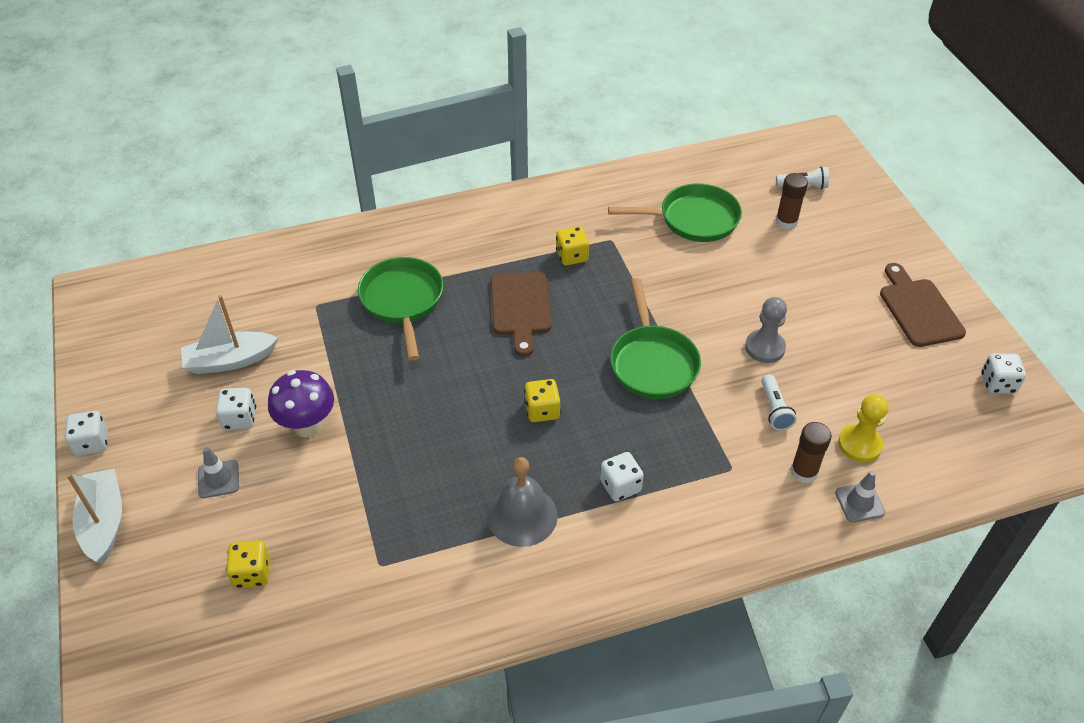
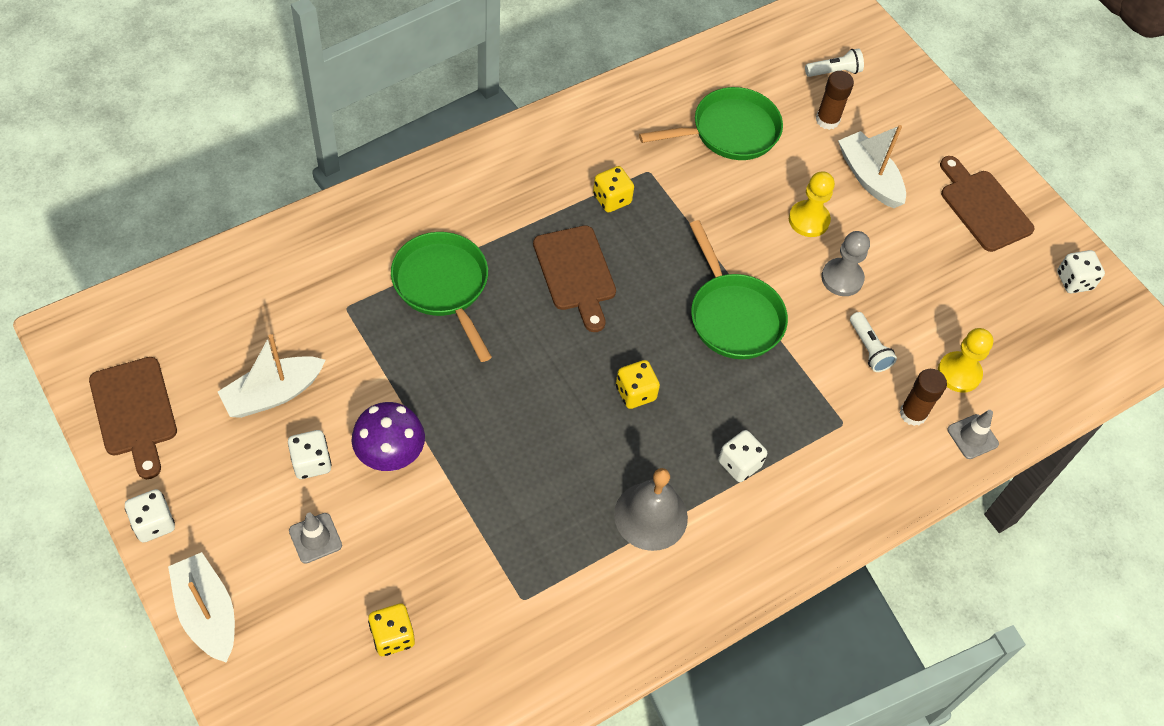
camera: 20 degrees left, 10 degrees up
none -> brown cutting board [89,357,177,479]
none -> yellow pawn [789,171,835,237]
none -> white boat [838,125,906,208]

